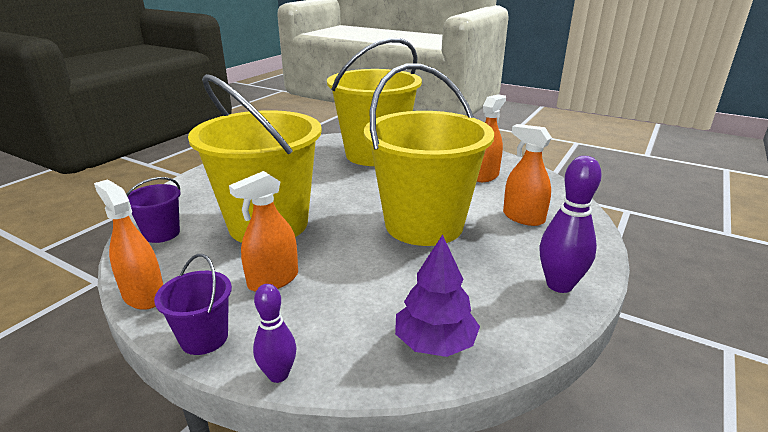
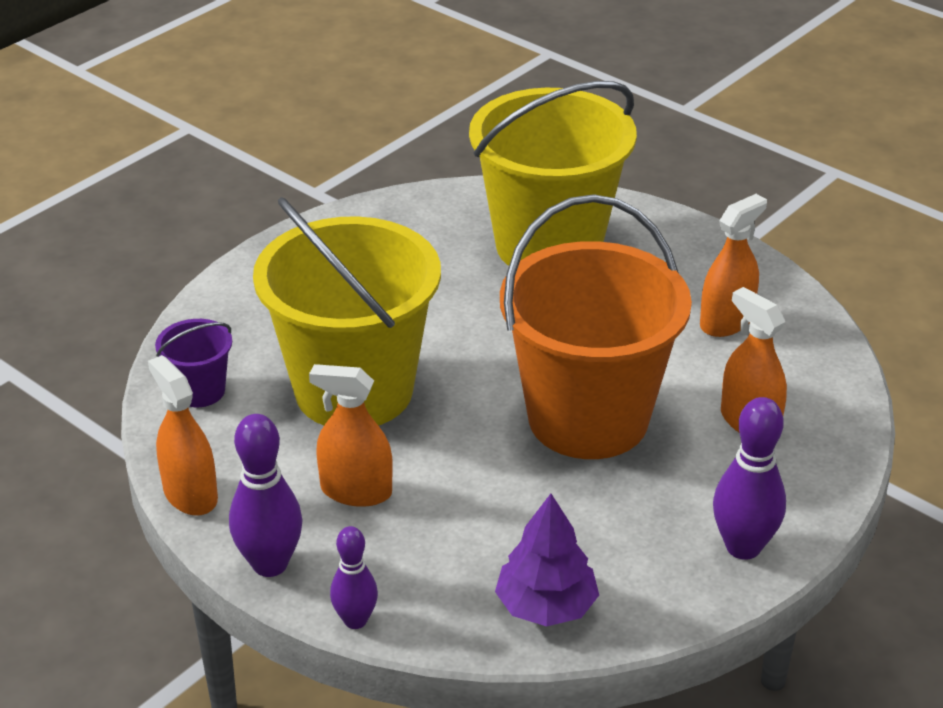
camera: 10 degrees right, 10 degrees up
purple bucket [154,254,232,355] -> purple bowling pin [229,414,303,577]
orange spray bottle [229,171,298,292] -> orange spray bottle turned 45 degrees clockwise [309,364,393,507]
yellow bucket [364,63,494,246] -> orange bucket [500,194,692,459]

